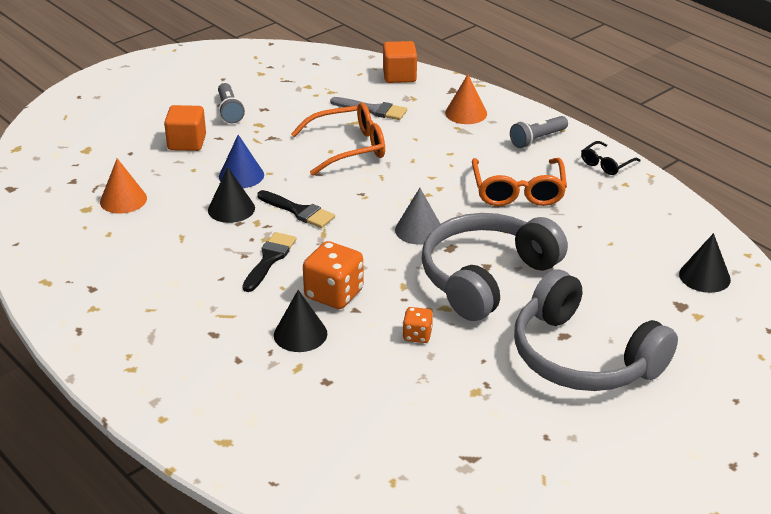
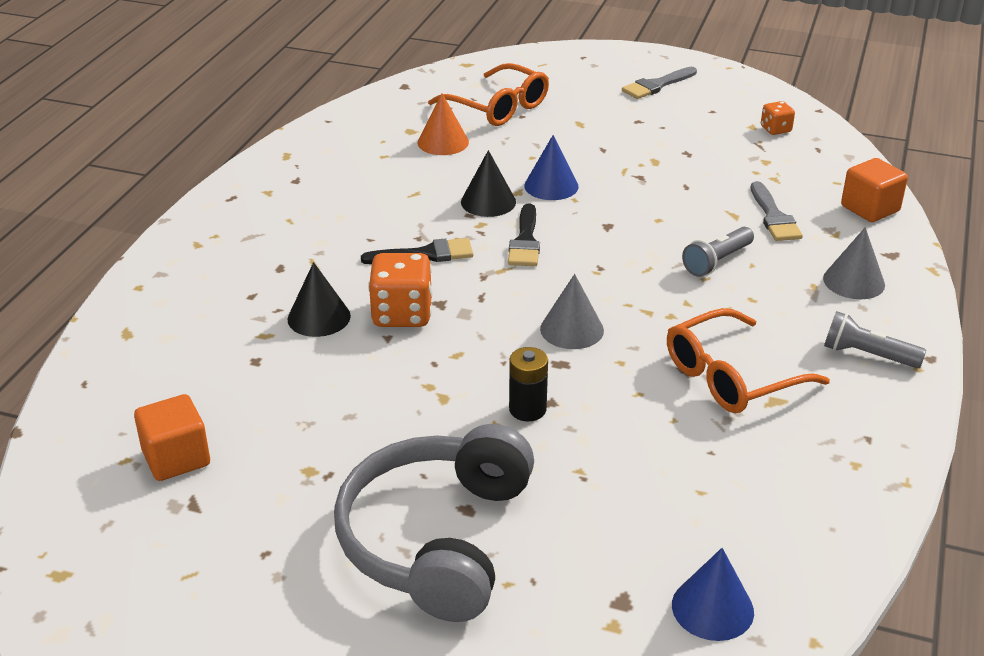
camera: 60 degrees right, 0 degrees up
orange cube [164,105,206,151] -> orange cube moved to [134,394,210,481]
grey flashlight [218,83,245,123] -> grey flashlight moved to [682,227,754,277]
orange glasses [291,103,385,175] -> orange glasses moved to [428,63,549,126]
orange dice [403,307,433,343] -> orange dice moved to [761,101,795,135]
grey headphones [421,213,568,321] -> black battery [509,347,548,421]
orange cone [445,74,487,124] -> grey cone [823,227,885,299]
black glasses [581,141,641,175] -> none
black cone [679,233,731,293] -> blue cone [672,548,754,641]
none -> grey brush [622,67,697,99]

